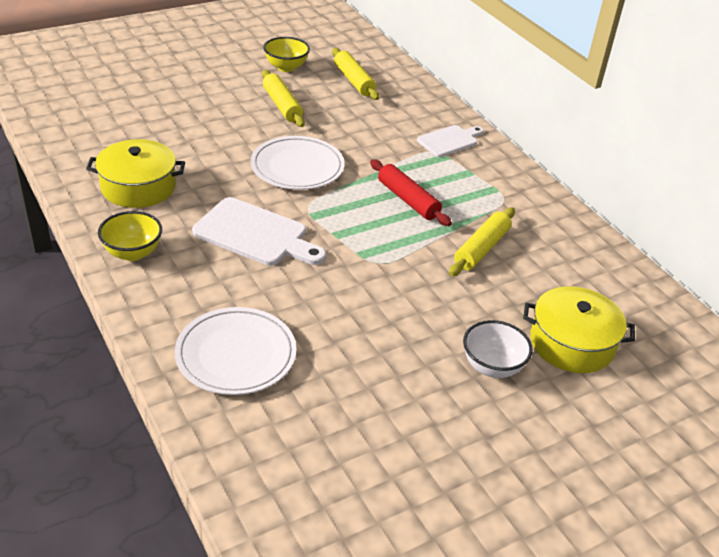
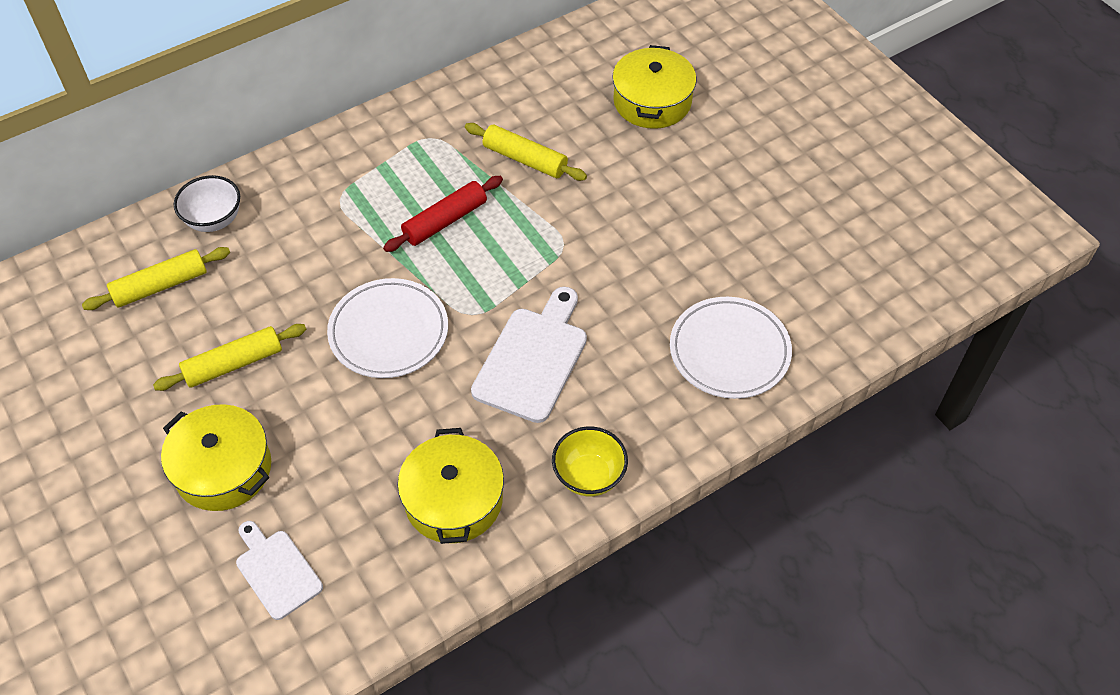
camera: 90 degrees left, 15 degrees up
yellow bowl [263,37,310,72] -> none
white cutting board [417,125,484,157] -> white cutting board moved to [236,521,323,620]
white bowl [463,320,533,378] -> white bowl moved to [174,175,240,232]
none -> yellow pot [161,404,271,511]

